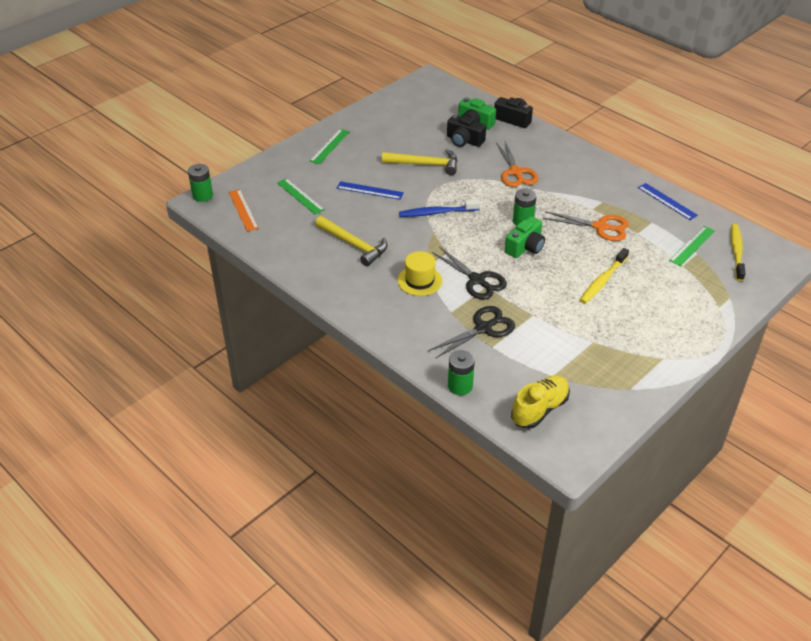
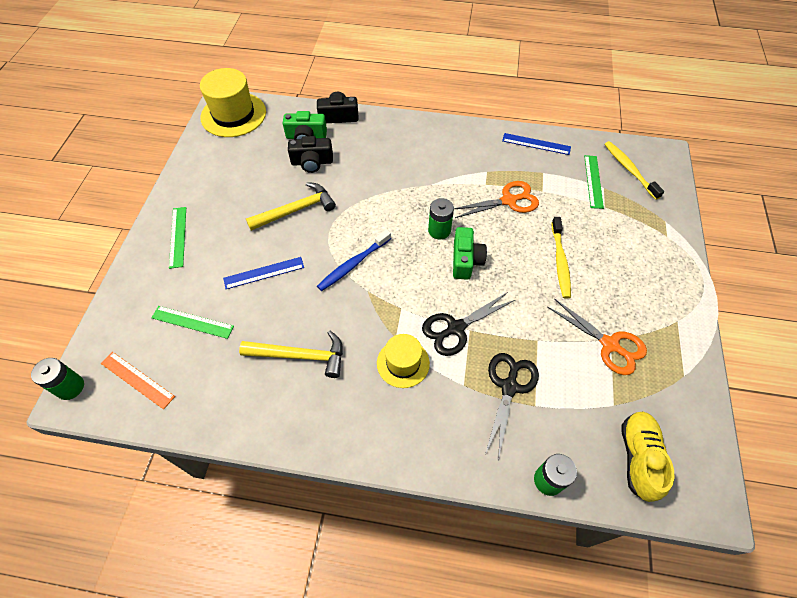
camera: 35 degrees left, 15 degrees up
black scissors [432,246,507,300] -> black scissors turned 135 degrees clockwise [422,292,515,356]
orange scissors [496,141,538,187] -> orange scissors moved to [548,298,647,375]
none -> yellow hat [200,68,266,137]

